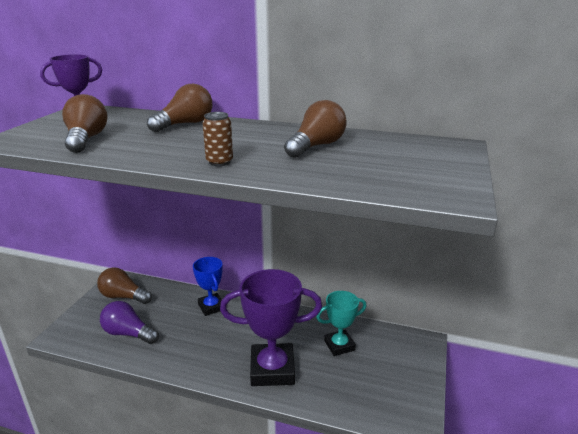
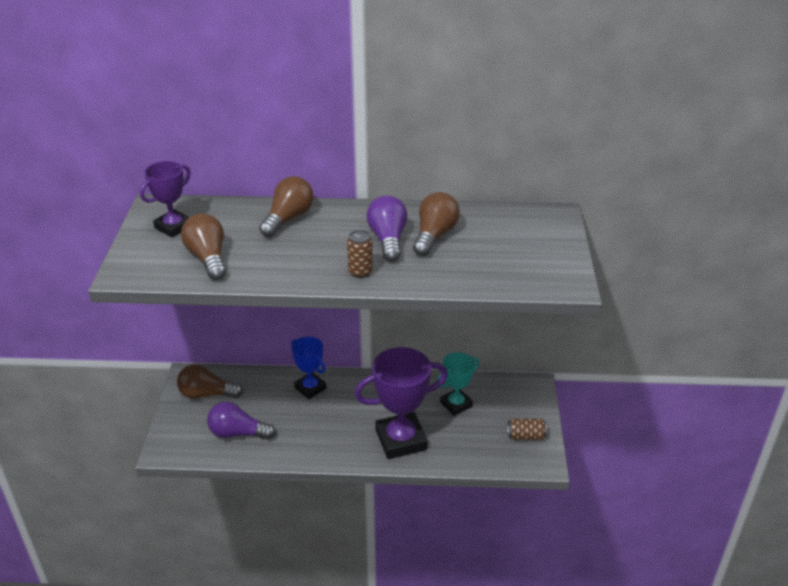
camera: 15 degrees left, 10 degrees up
none -> purple light bulb [367,195,407,262]
none -> brown can [508,419,547,440]

